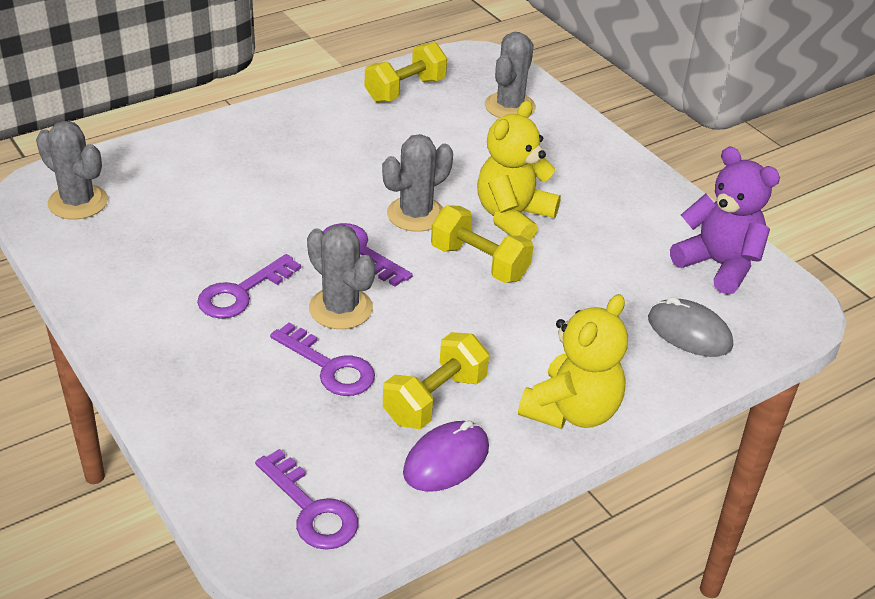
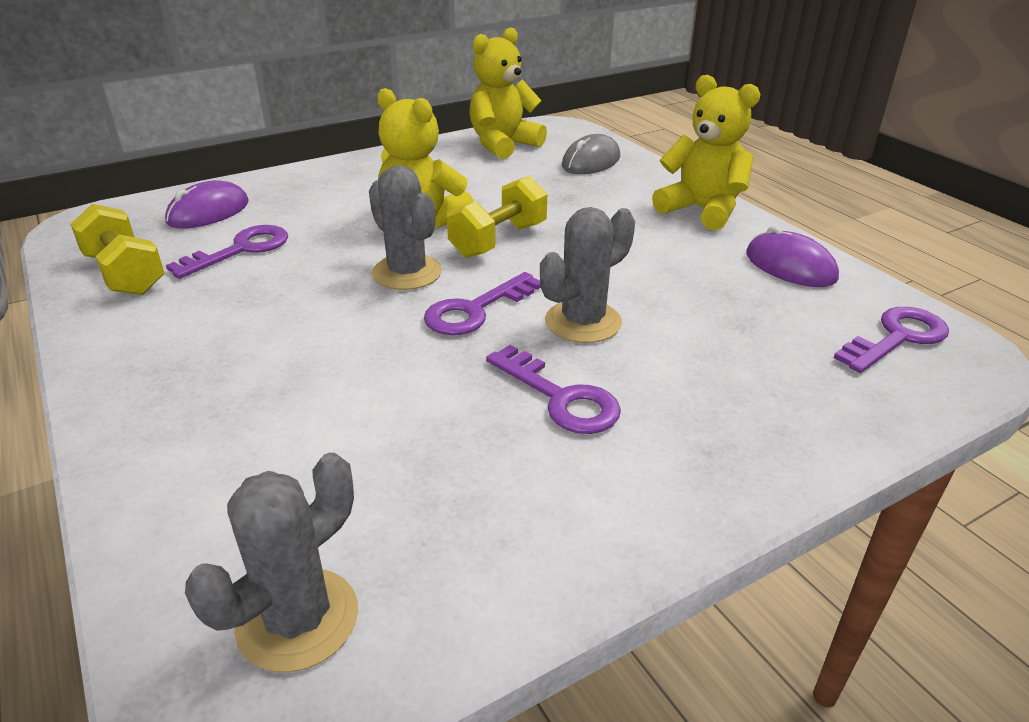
camera: 85 degrees left, 5 degrees down
purple key [270,322,375,396] -> purple key moved to [166,225,288,279]
yellow dumbbell [383,332,489,429] -> none
grey cactus [485,32,536,118] -> purple mouse [165,180,248,229]
purple teddy bear [670,146,780,295] -> yellow teddy bear [469,27,547,159]

